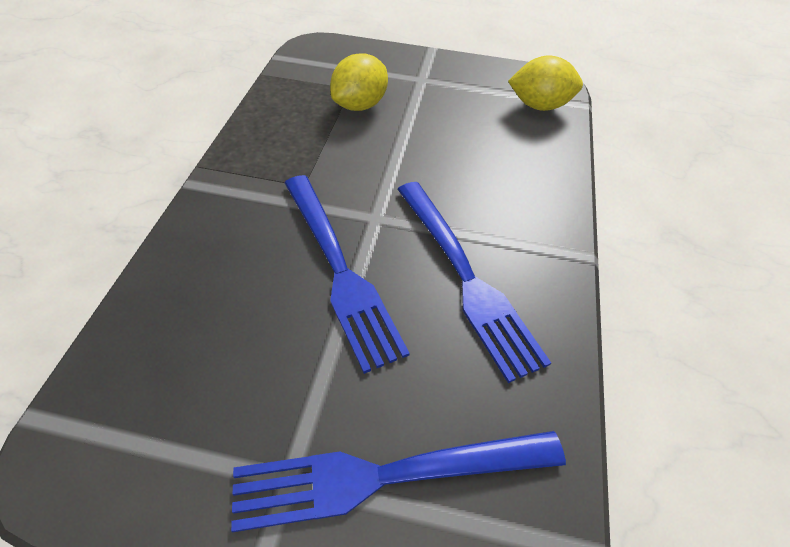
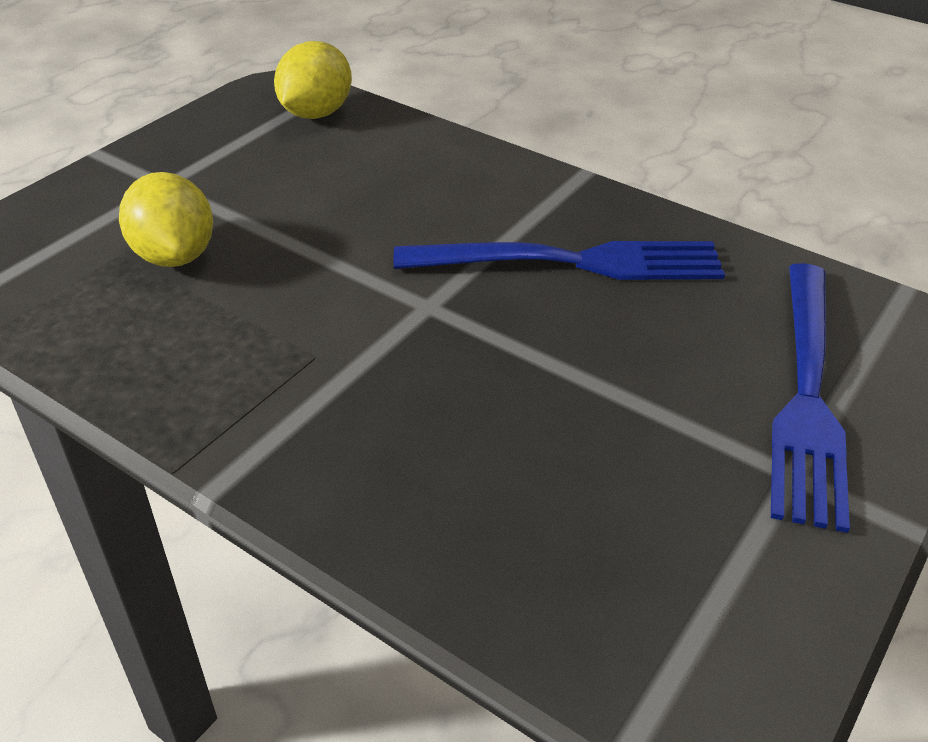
camera: 65 degrees left, 10 degrees down
blue fork [284,175,410,374] -> none

